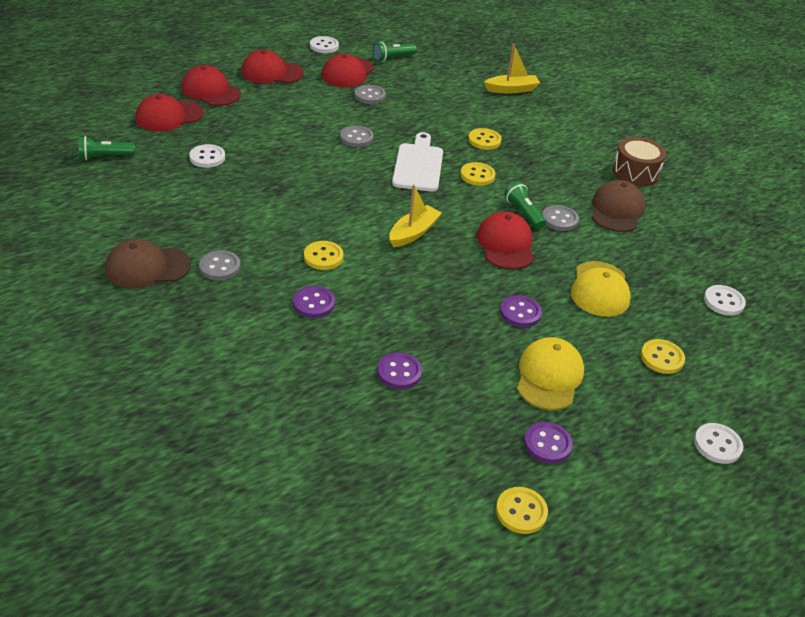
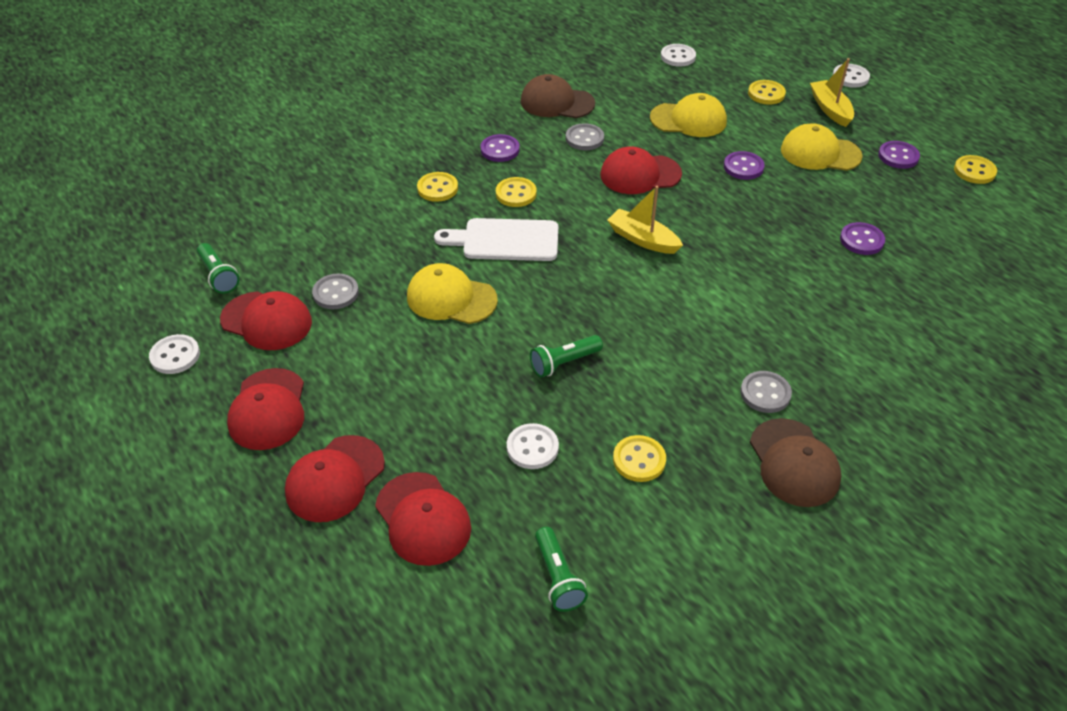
camera: 90 degrees left, 5 degrees up
purple button [293,286,335,318] -> purple button moved to [481,134,520,162]
yellow button [304,241,343,270] -> yellow button moved to [613,435,666,482]
grey button [340,125,374,147] -> yellow cap [407,263,498,324]
yellow boat [484,44,540,93] -> yellow boat moved to [810,58,854,127]
green flashlight [504,181,546,229] -> green flashlight moved to [530,335,603,378]
brown drum [612,137,667,186] -> none

